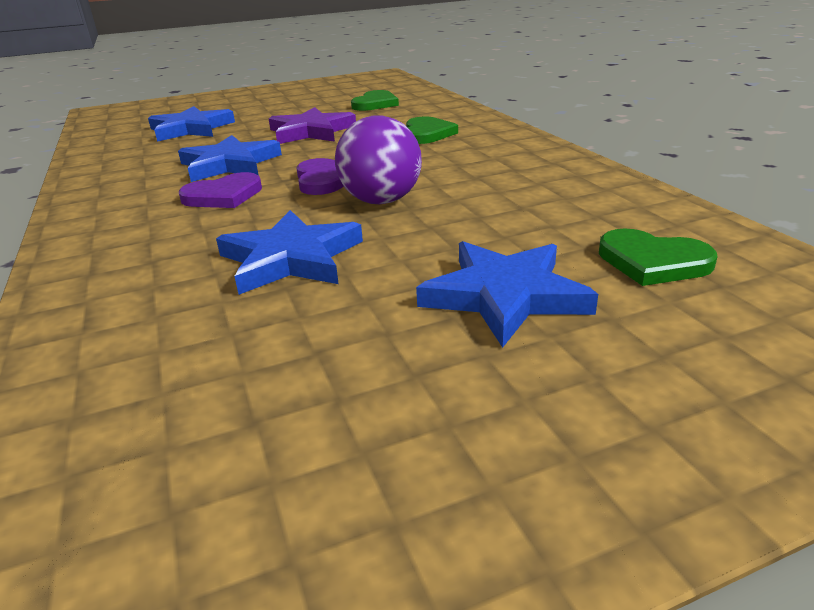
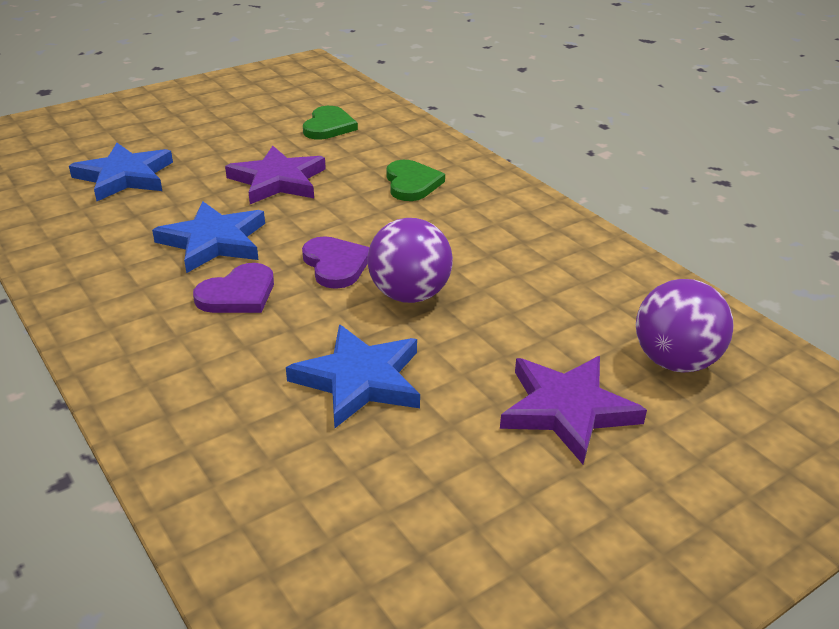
camera: 15 degrees left, 5 degrees up
blue star [416,241,598,348] -> purple star [500,356,647,464]
green heart [599,228,718,286] -> purple ball [636,279,734,373]

